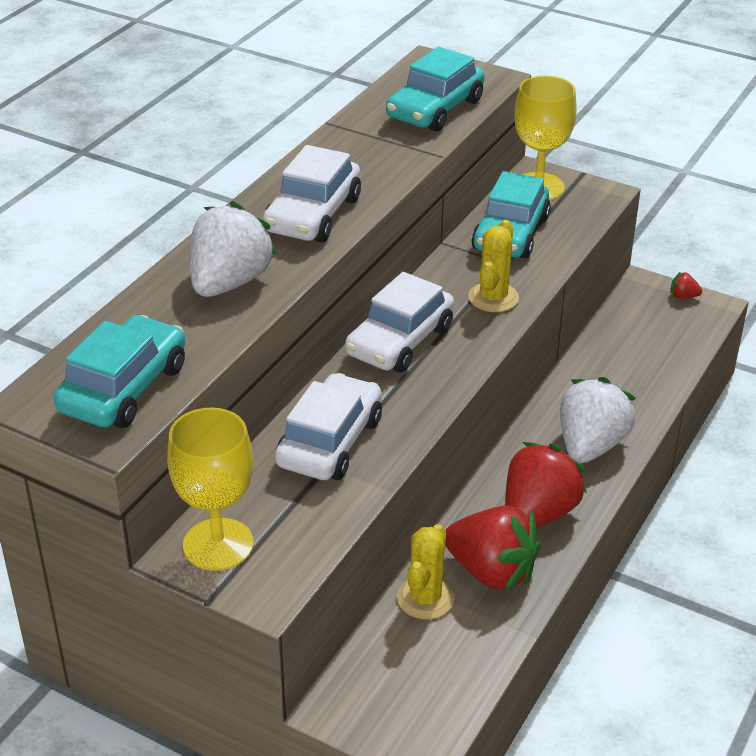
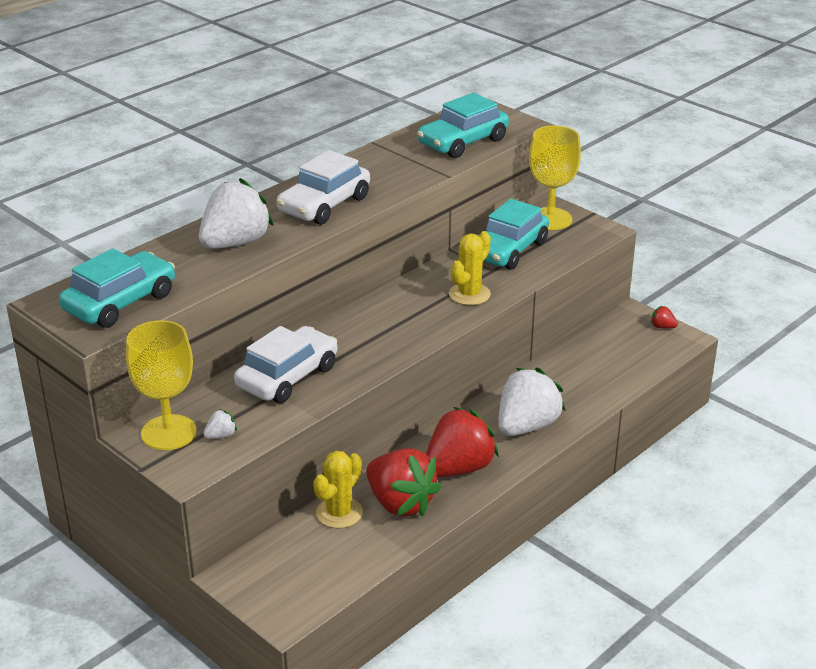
camera: 15 degrees right, 5 degrees down
white car [345,272,454,373] -> none
none -> white strawberry [203,409,237,439]

